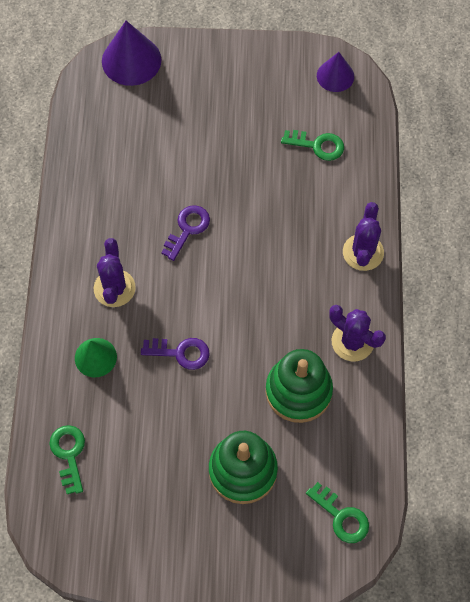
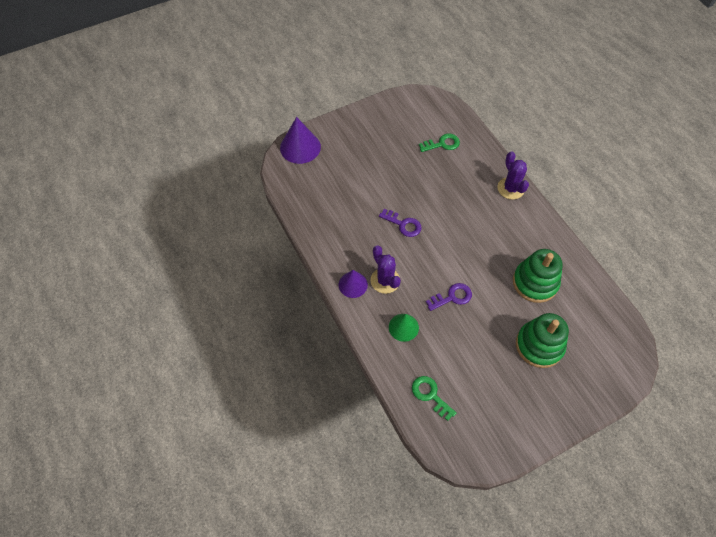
camera: 30 degrees left, 5 degrees down
purple key [161,205,210,261] -> purple key turned 120 degrees clockwise [379,209,422,237]
green key [306,482,369,543] -> none
purple cone [317,52,354,92] -> purple cone moved to [339,270,368,298]
purple cactus [329,305,386,361] -> none

